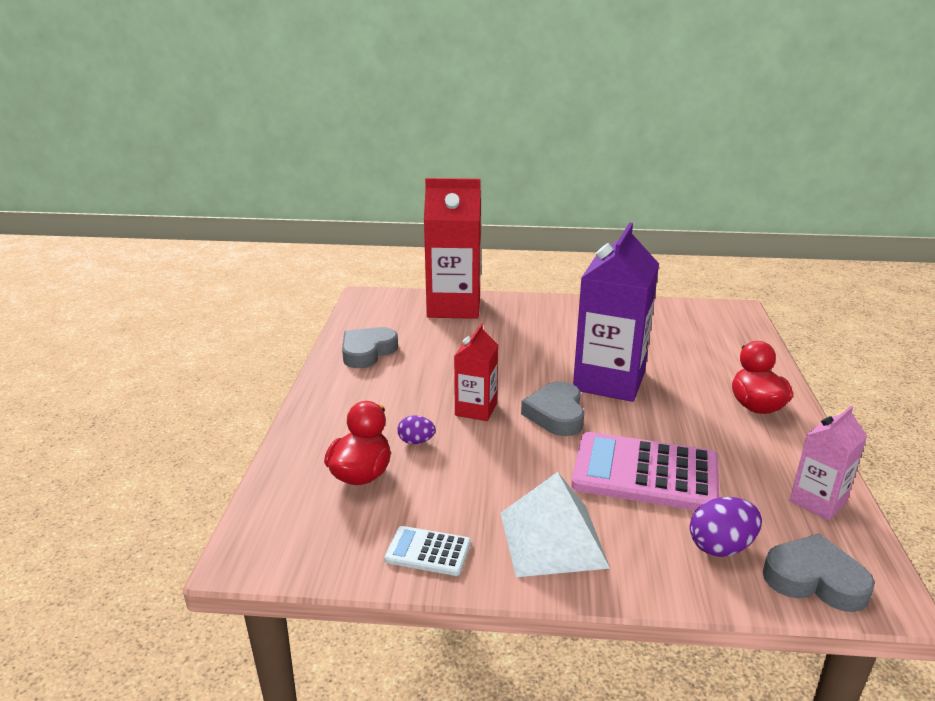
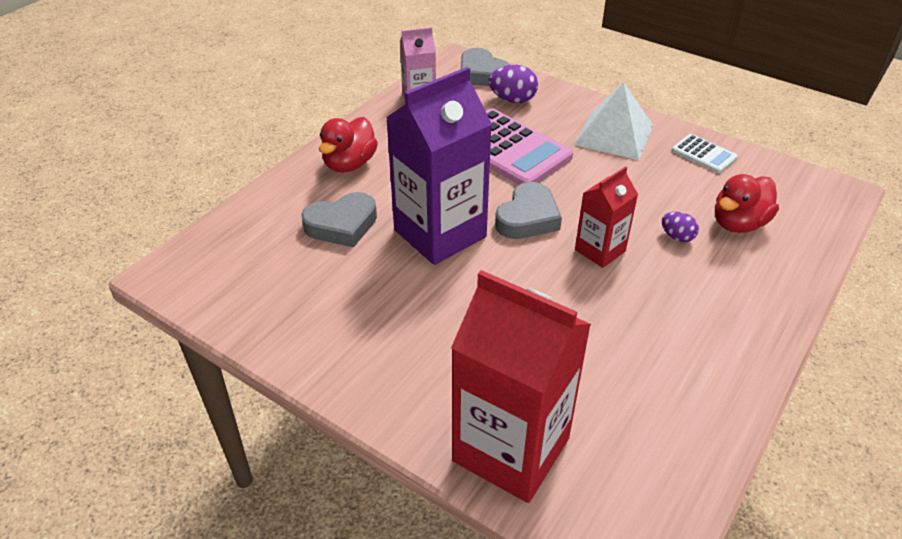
camera: 150 degrees left, 15 degrees up
grey heart [342,327,398,368] -> grey heart moved to [301,192,377,247]

